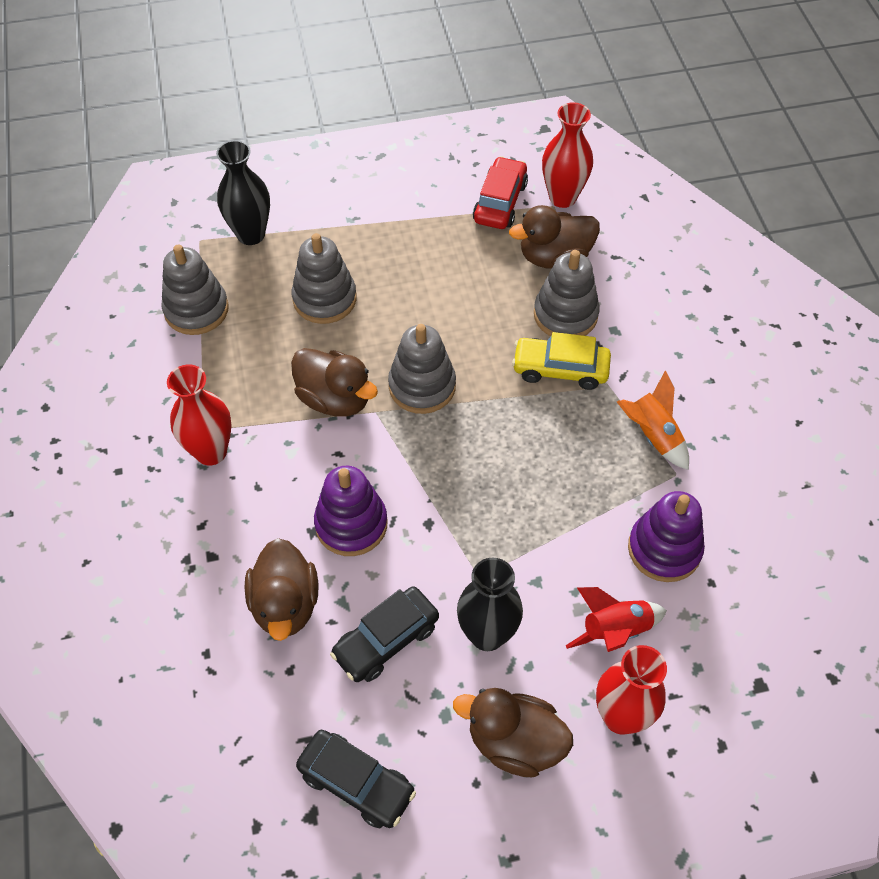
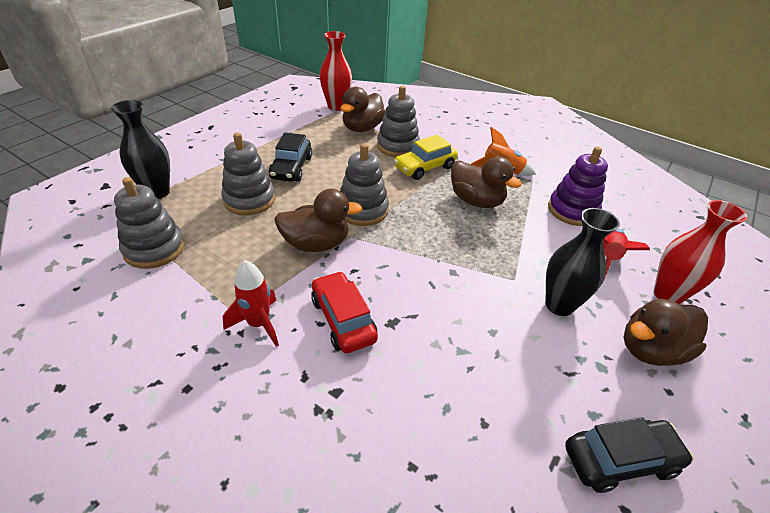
camera: 45 degrees left, 15 degrees down
red vase [167,365,232,465] -> red rocket [223,260,279,347]
brown duck [245,538,318,641] -> brown duck moved to [451,156,522,208]
purple stacking toy [314,466,388,556] -> none
black car [330,586,439,682] -> black car moved to [268,133,312,182]
red car [473,156,528,229] -> red car moved to [311,271,378,353]

